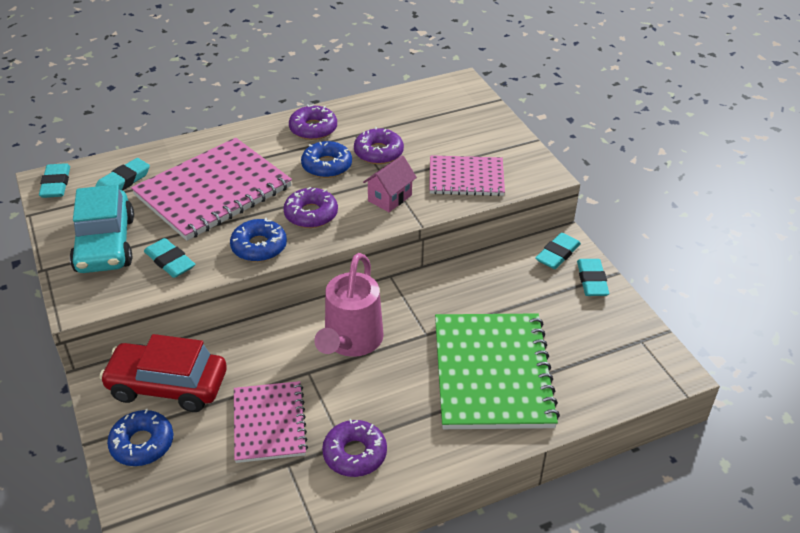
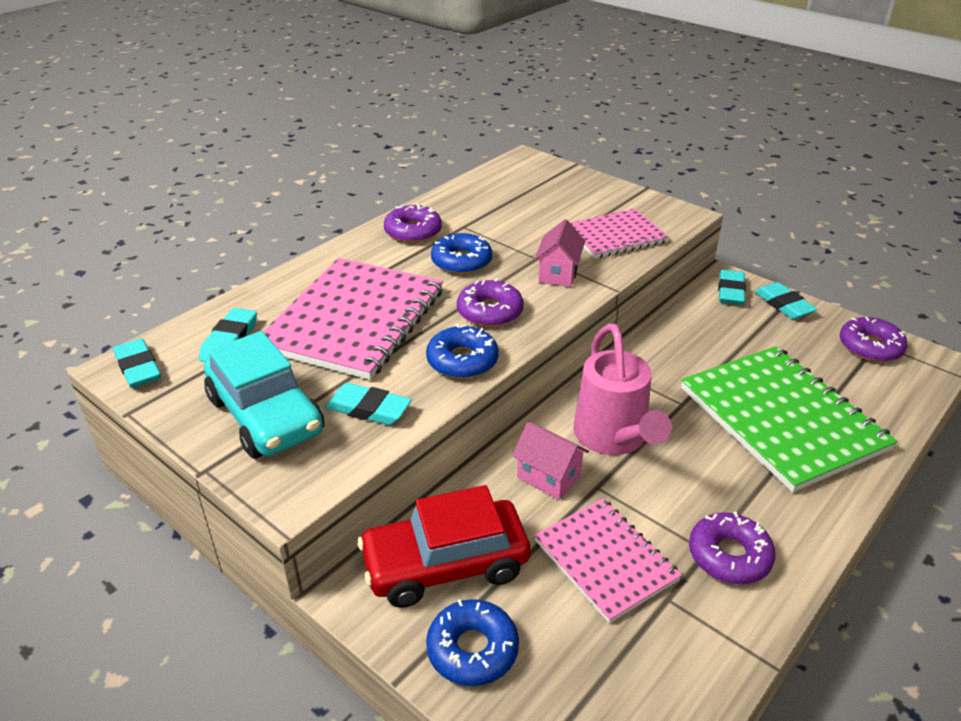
camera: 25 degrees left, 5 degrees down
purple donut [354,127,404,164] -> purple donut moved to [840,317,908,362]
none -> pink house [512,421,589,500]

